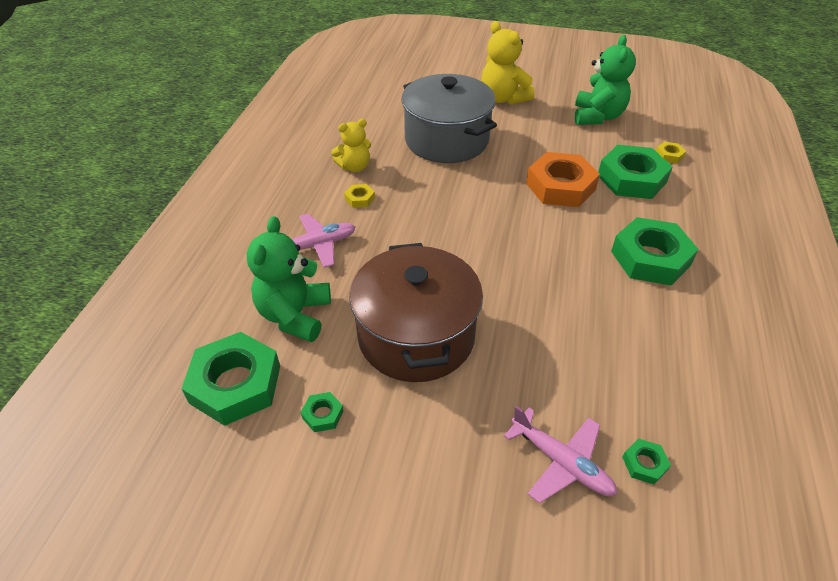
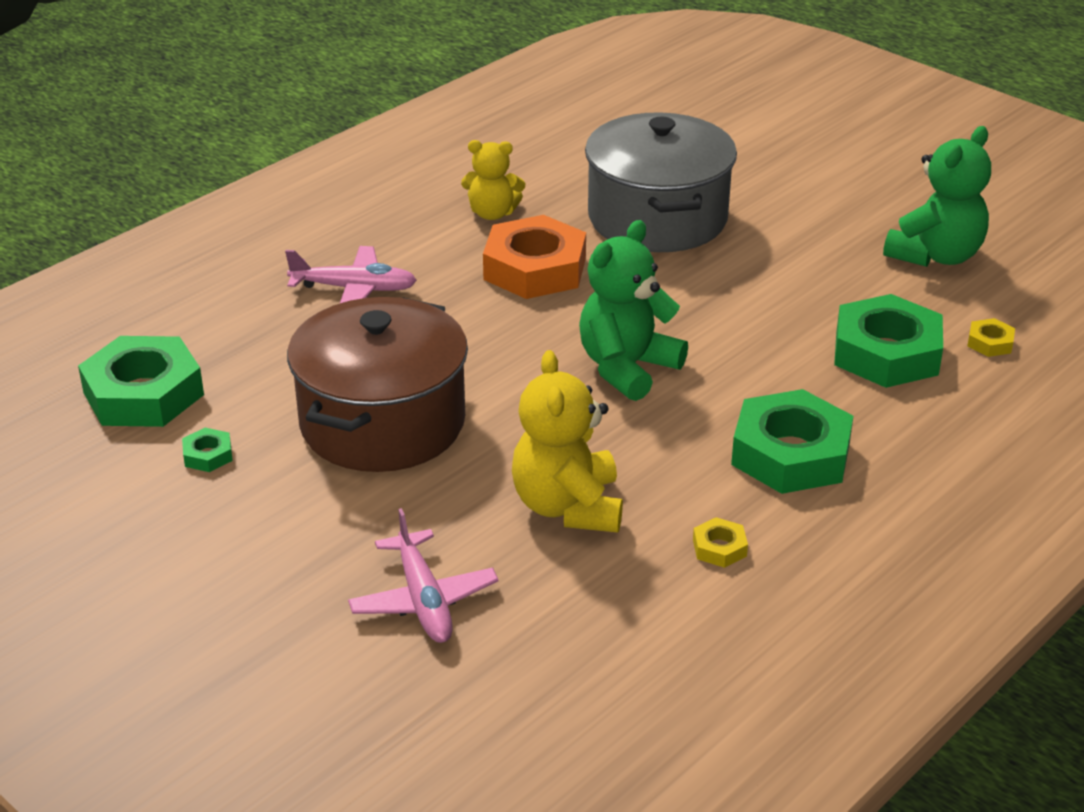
camera: 30 degrees right, 10 degrees down
green teddy bear [247,216,331,342] -> green teddy bear moved to [579,220,688,401]
yellow nut [344,184,375,208] -> yellow nut moved to [693,517,748,568]
yellow teddy bear [481,21,535,105] -> yellow teddy bear moved to [512,350,623,533]
orange nut [526,152,600,207] -> orange nut moved to [483,215,586,299]
green nut [622,439,671,484] -> none

